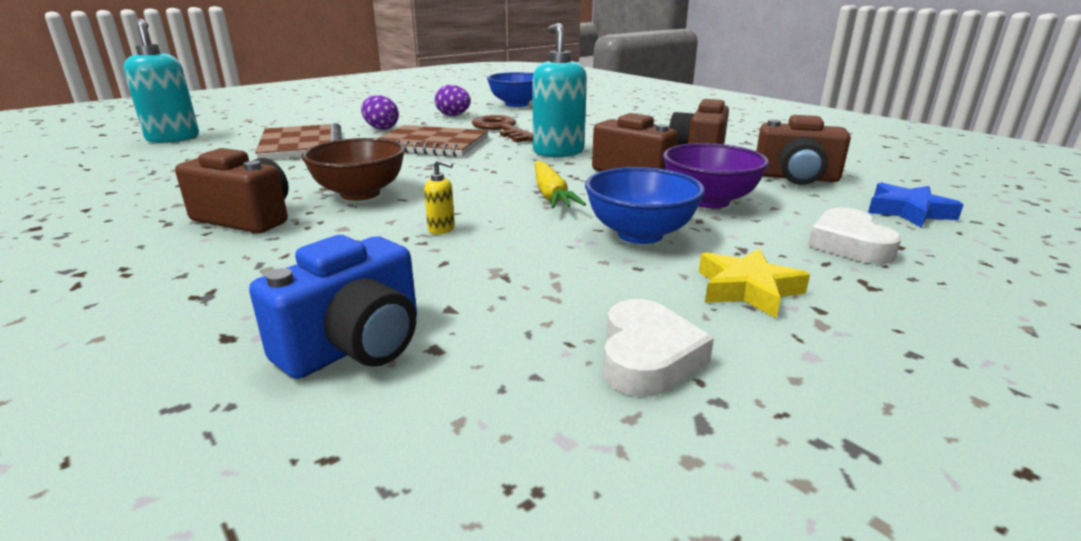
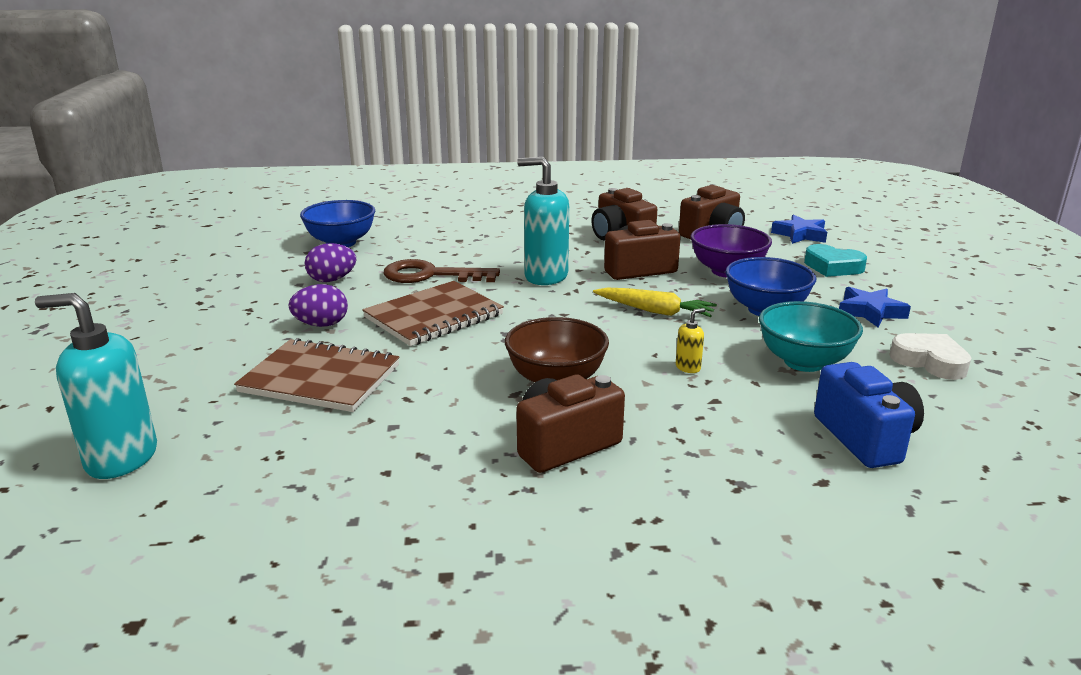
camera: 55 degrees left, 0 degrees up
yellow star [699,249,810,318] -> blue star [839,287,911,327]
white heart [808,207,901,264] -> turquoise heart [804,244,867,277]
none -> turquoise bowl [759,301,863,372]

